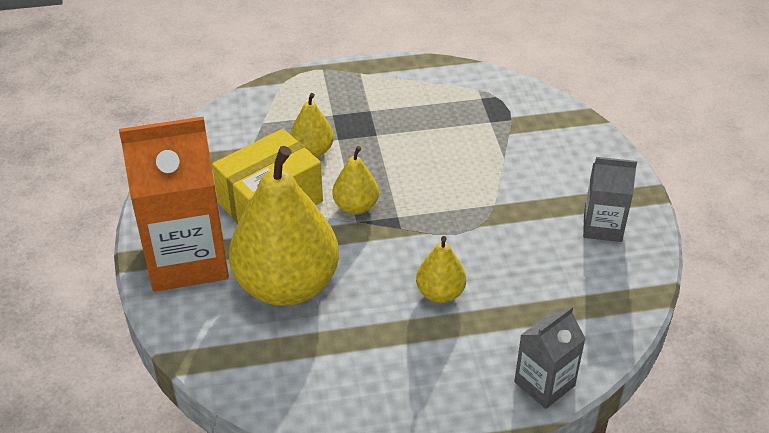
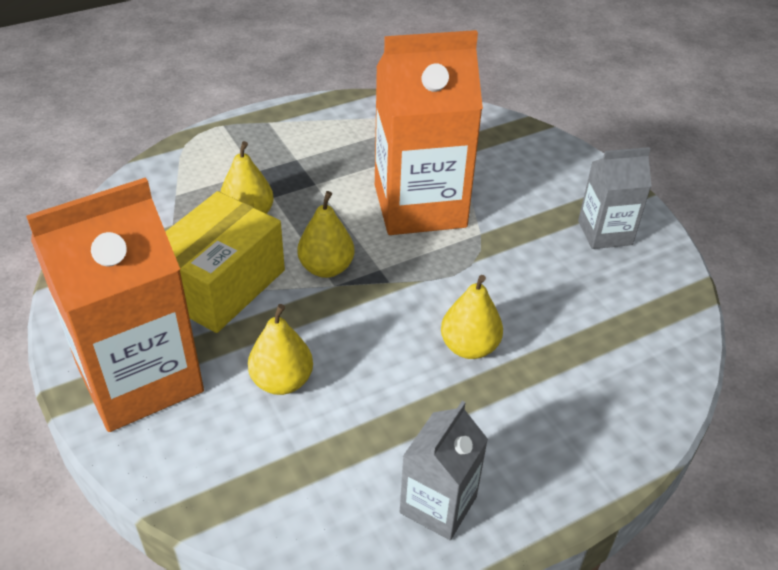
camera: 20 degrees left, 0 degrees up
yellow pear [229,146,339,306] -> yellow pear [248,304,313,395], size x0.46
grey carton [514,306,586,409] -> grey carton moved to [400,401,488,540]
none -> orange carton [375,30,483,235]

